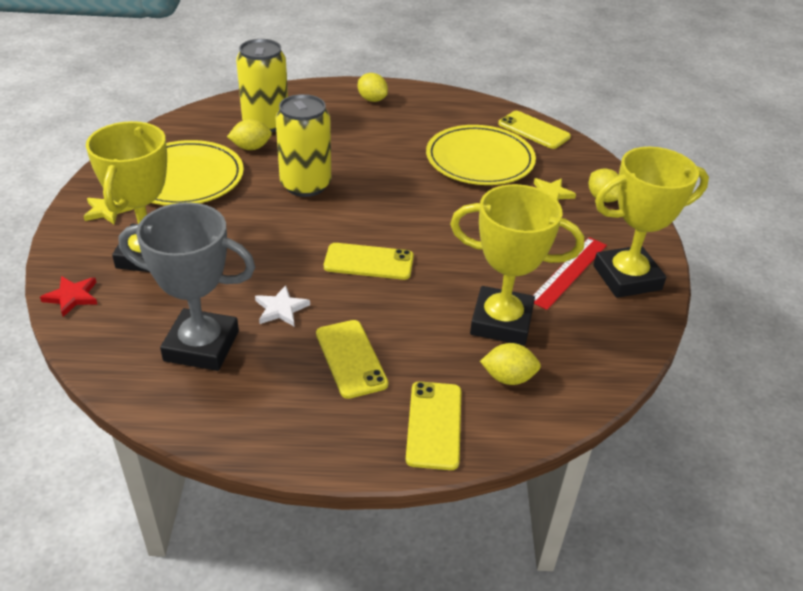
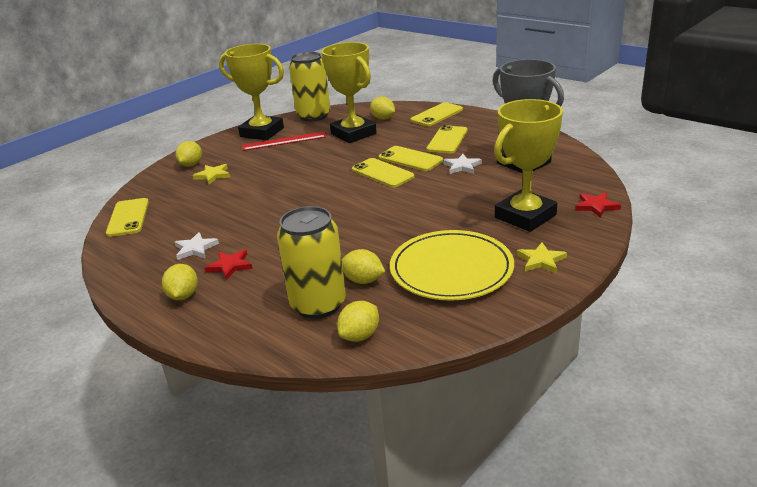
camera: 135 degrees left, 10 degrees down
yellow can [275,94,331,197] -> yellow can moved to [289,52,331,121]
yellow plate [426,125,536,185] -> none
none -> white star [174,232,219,260]
none -> red star [205,250,253,280]
none -> yellow lemon [337,301,379,342]
none -> yellow phone [379,146,443,171]

